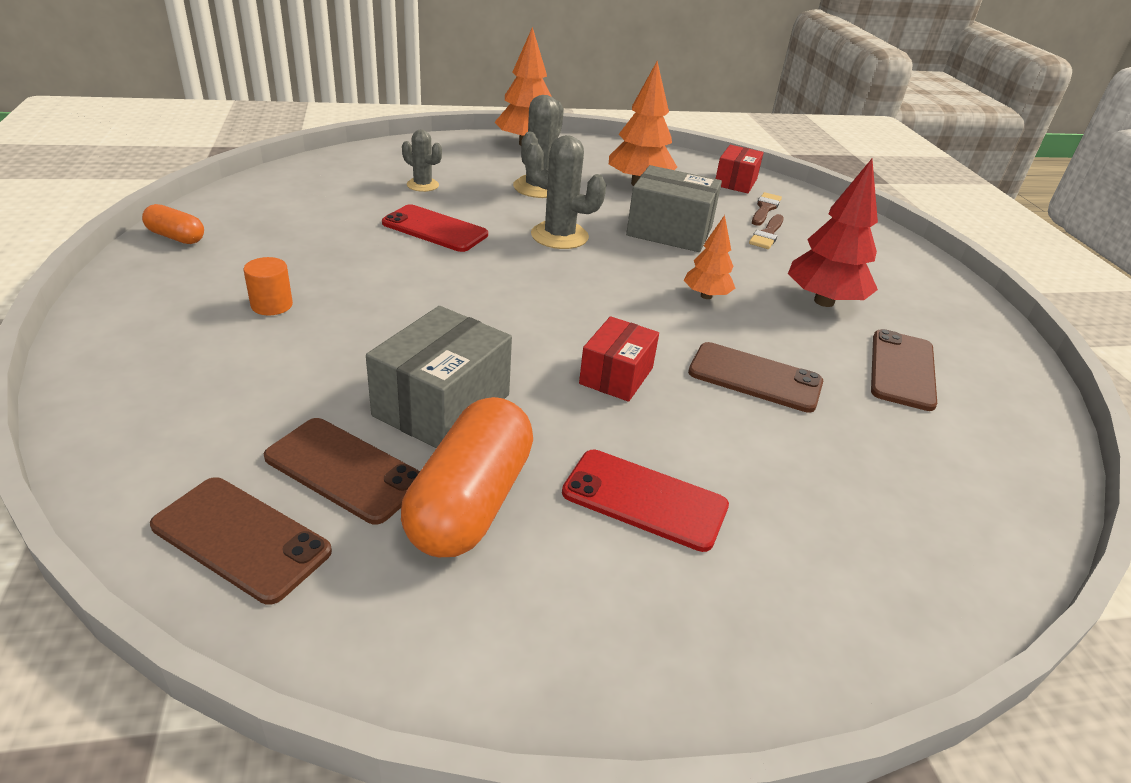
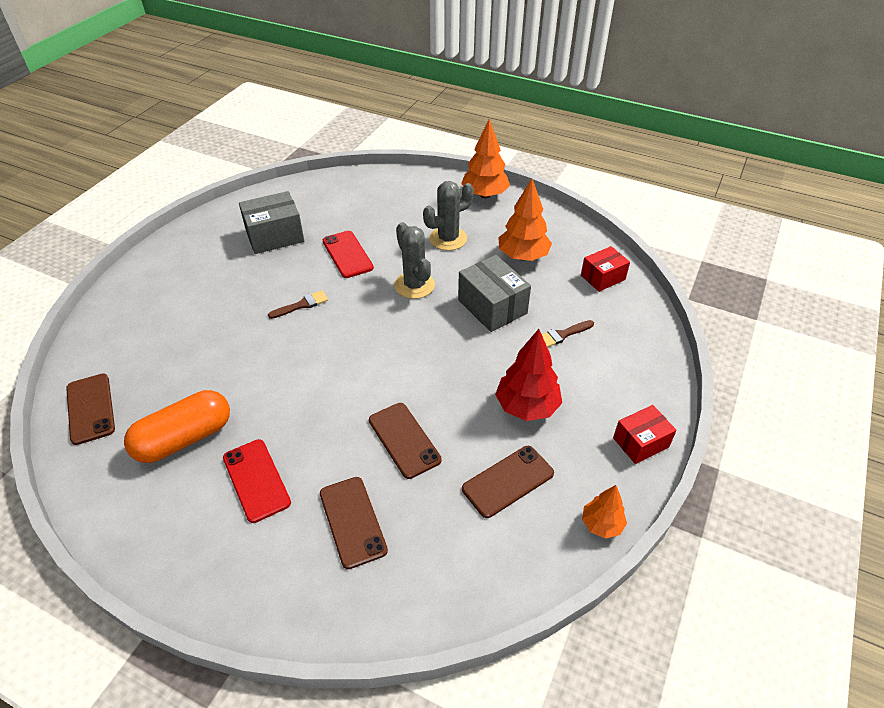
camera: 40 degrees right, 10 degrees up
orange capsule [142,204,204,244] -> none
orange cylinder [244,257,293,315] -> none
brown phone [264,418,420,525] -> brown phone moved to [320,477,388,569]
grey box [366,306,512,448] -> grey box moved to [239,191,304,254]
grey cactus [402,130,442,192] -> none
red box [579,316,659,402] -> red box moved to [613,405,677,464]
orange tree [684,215,735,299] -> orange tree moved to [582,485,627,539]
brown brush [752,192,782,226] -> brown brush moved to [268,290,328,319]

